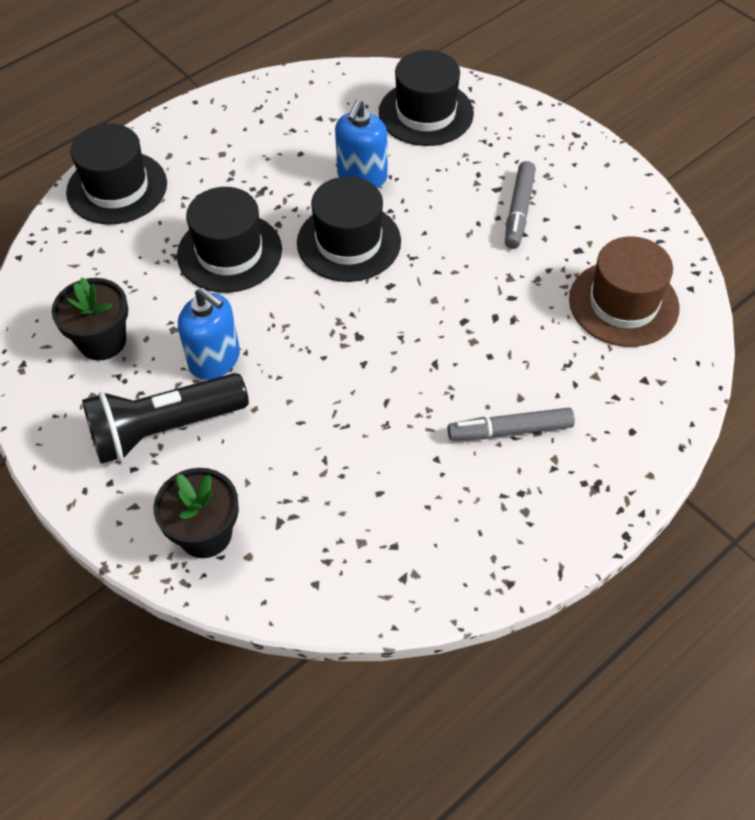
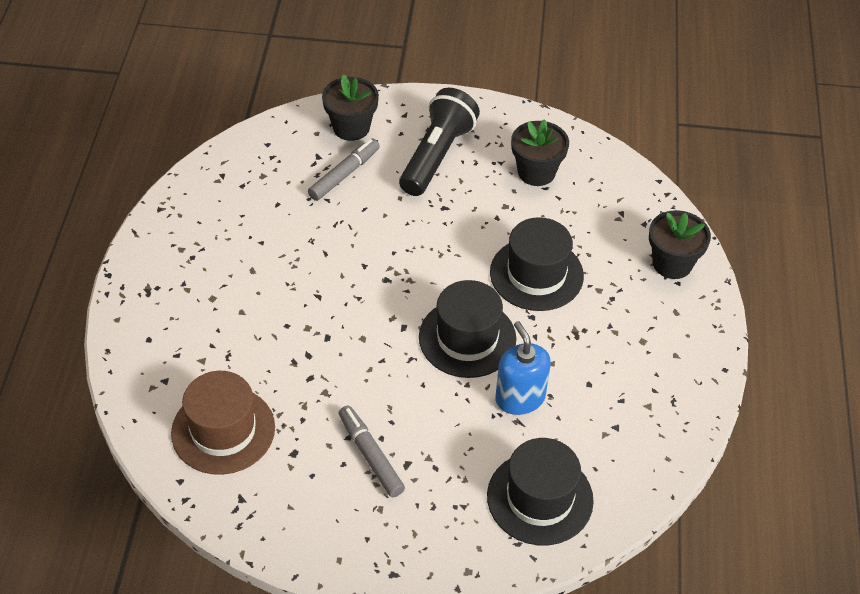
camera: 135 degrees right, 5 degrees down
black hat [66,123,167,225] -> black flower pot [649,210,711,279]
blue soap dispenser [178,288,240,380] -> none
grey marker [448,408,575,441] -> grey marker moved to [308,139,380,201]

